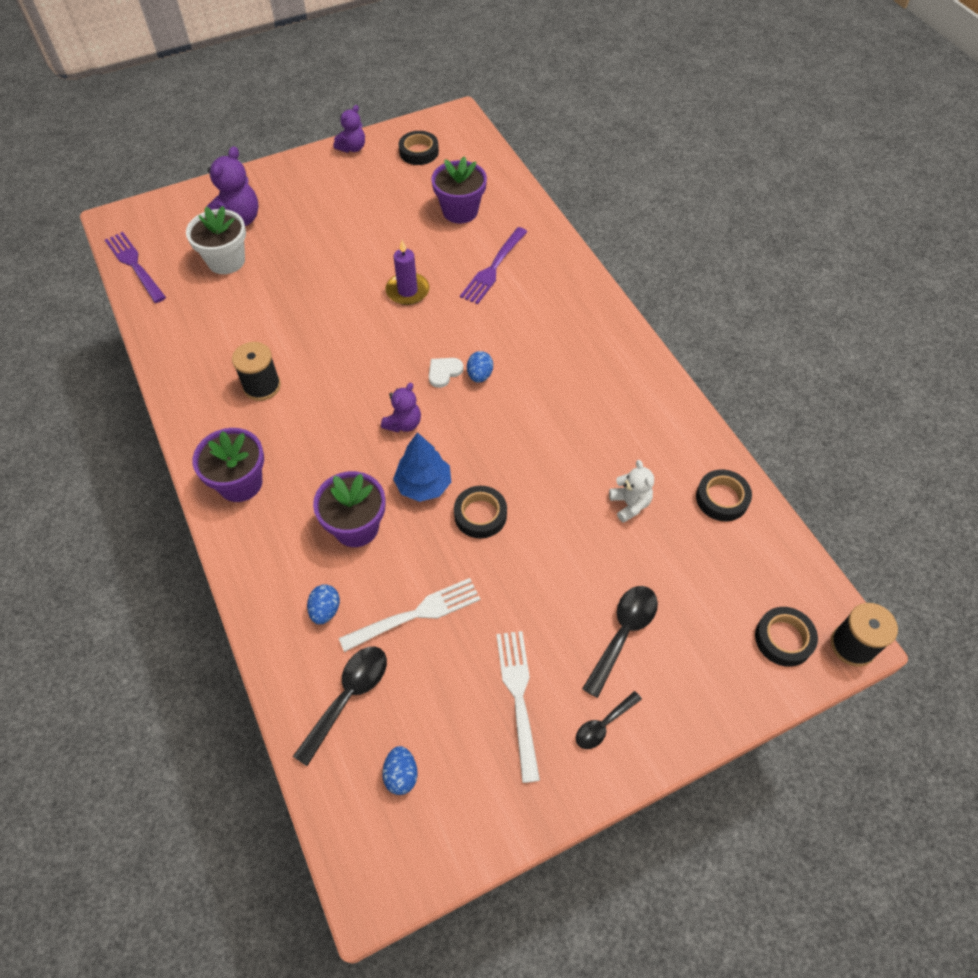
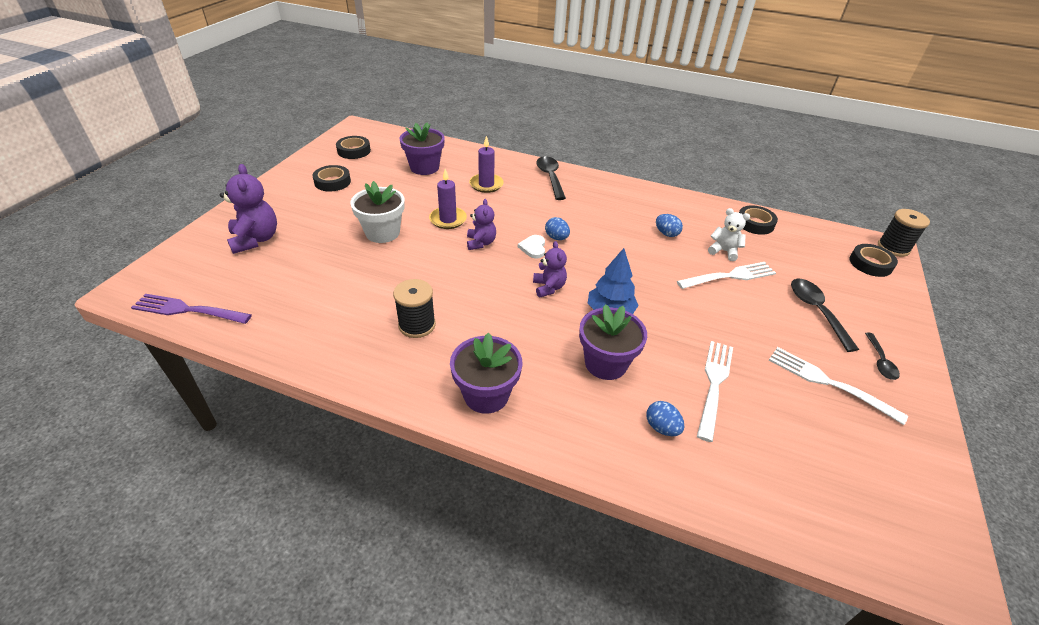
camera: 45 degrees left, 15 degrees down
white flower pot [186,206,246,274] -> white flower pot moved to [350,181,405,243]
black spoon [293,647,387,766] -> black spoon moved to [536,156,566,200]
purple teddy bear [333,105,365,153] -> purple teddy bear moved to [467,199,496,250]
blue egg [382,746,418,795] -> blue egg moved to [656,214,683,237]
black tape [454,486,507,539] -> black tape moved to [313,165,351,192]
purple fork [460,227,527,305] -> purple candle [469,136,504,193]
none -> white fork [677,262,776,289]

